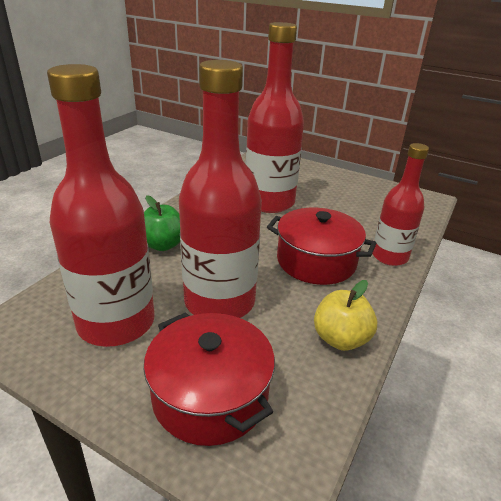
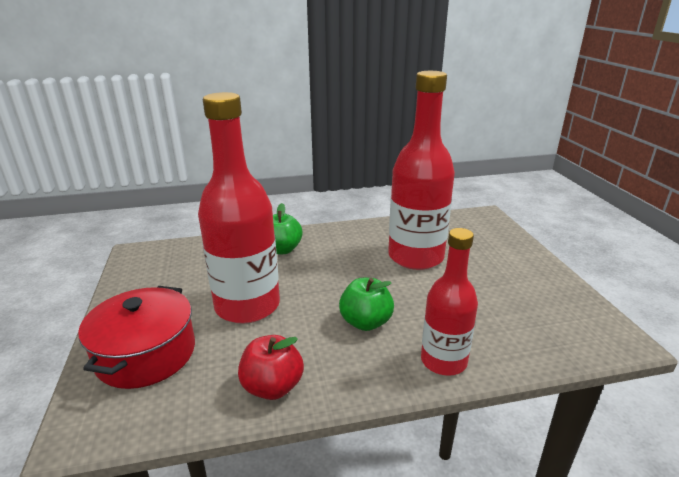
camera: 50 degrees right, 5 degrees down
red bottle [47,64,155,347] -> none
red pot [267,208,376,285] -> green apple [339,278,394,331]
yellow apple [314,280,377,351] -> red apple [238,335,304,400]

